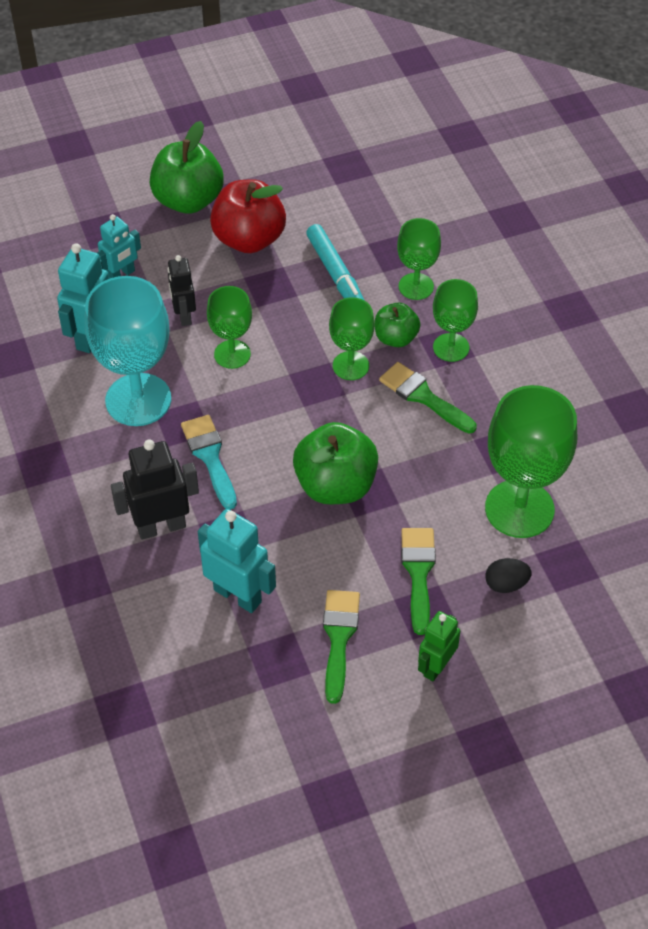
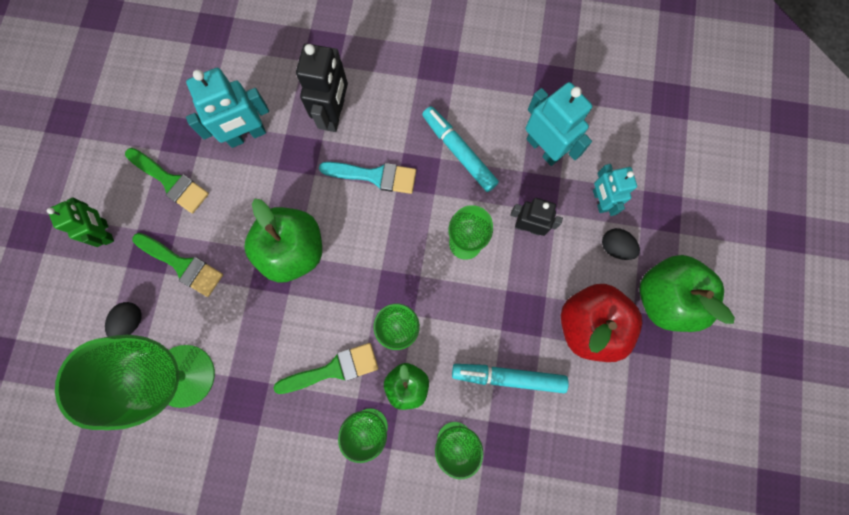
camera: 120 degrees right, 25 degrees up
turquoise goblet [85,276,171,426] -> turquoise marker [422,106,499,192]
none -> black egg [602,228,640,260]

